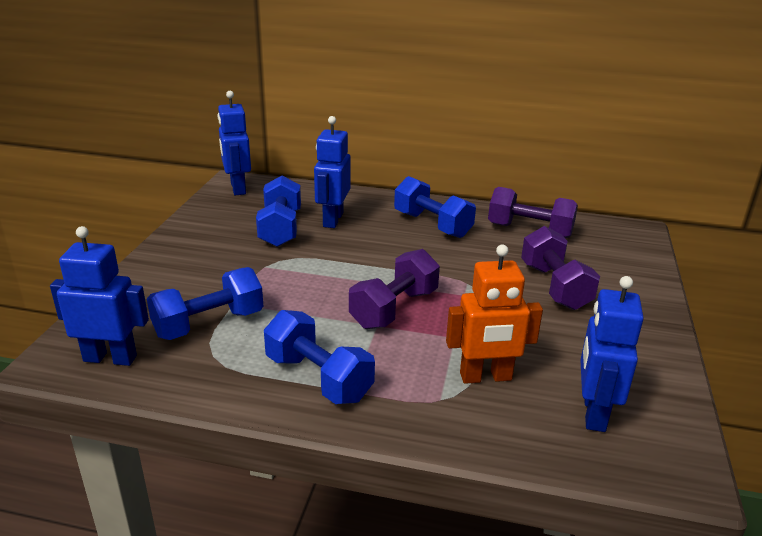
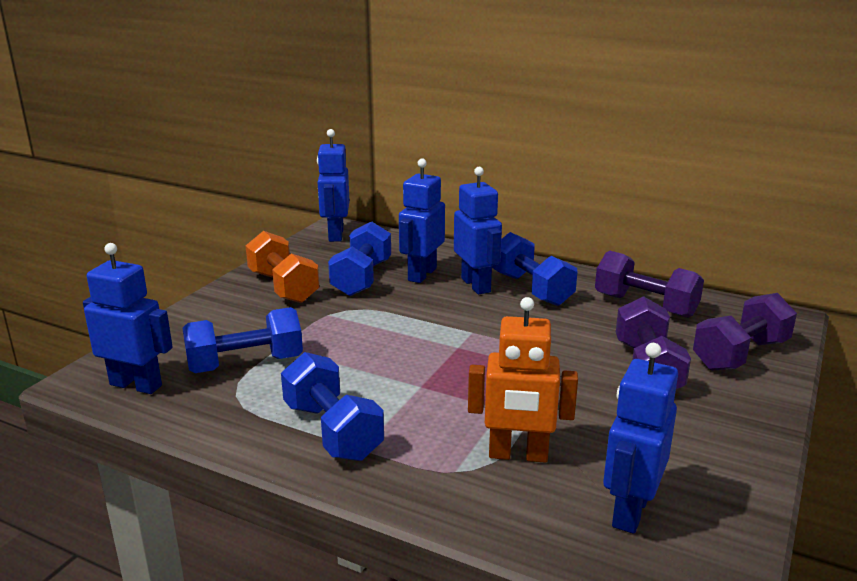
camera: 15 degrees right, 5 degrees down
purple dumbbell [349,249,440,329] -> purple dumbbell moved to [693,293,797,371]
none -> orange dumbbell [246,231,320,303]
none -> blue robot [454,167,502,294]

